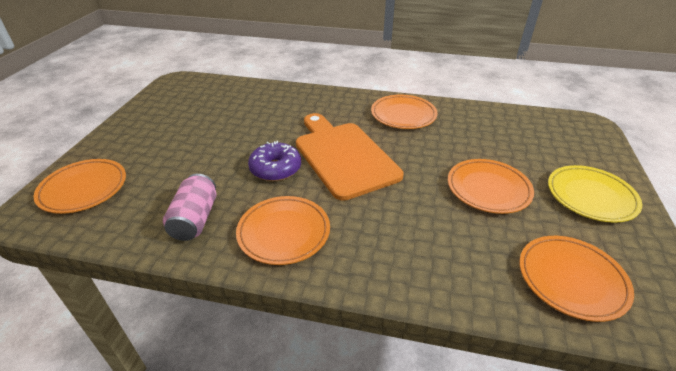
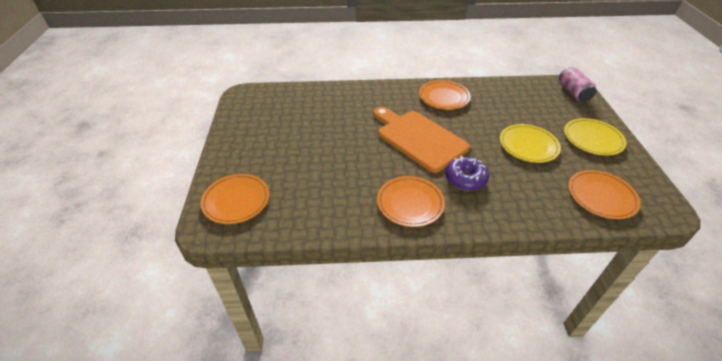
camera: 15 degrees left, 5 degrees up
pink can [163,174,216,241] -> pink can moved to [559,67,596,101]
purple donut [248,141,301,181] -> purple donut moved to [445,156,489,191]
orange plate [448,159,534,214] -> yellow plate [500,124,561,163]

